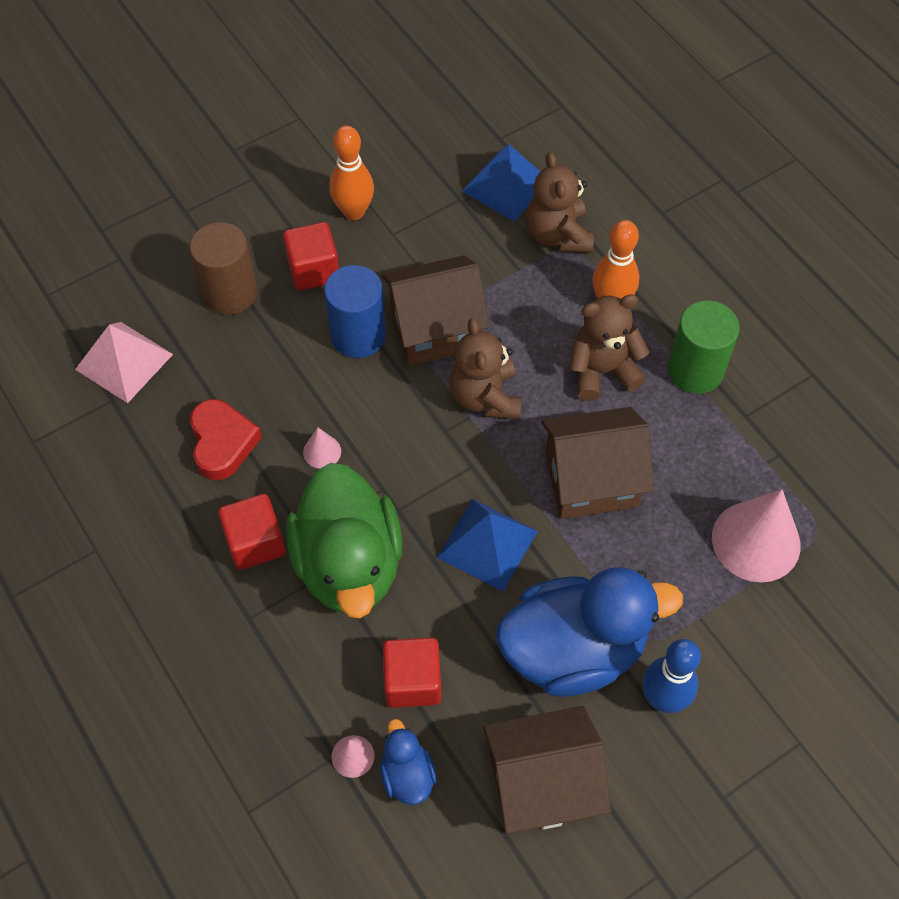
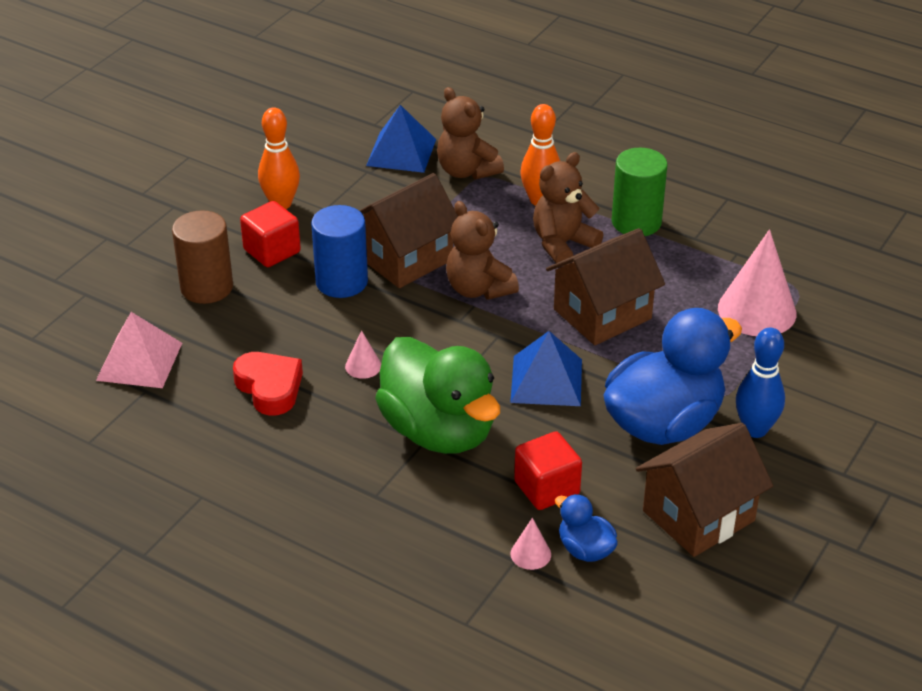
camera: 25 degrees left, 20 degrees down
red cube [218,494,285,570] -> none

